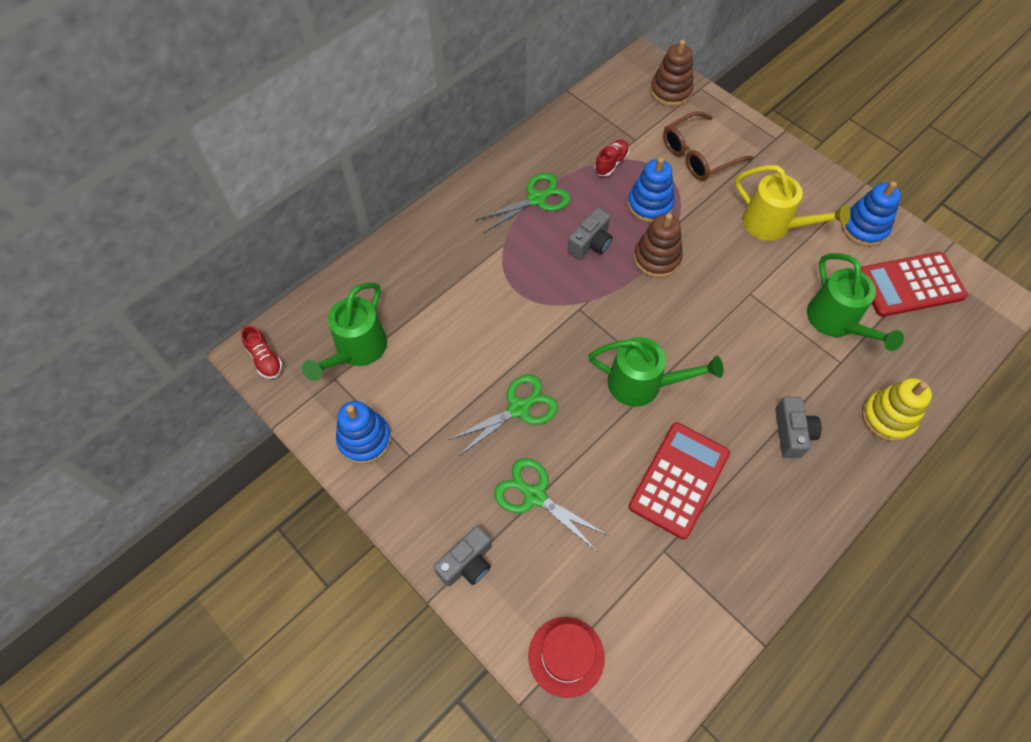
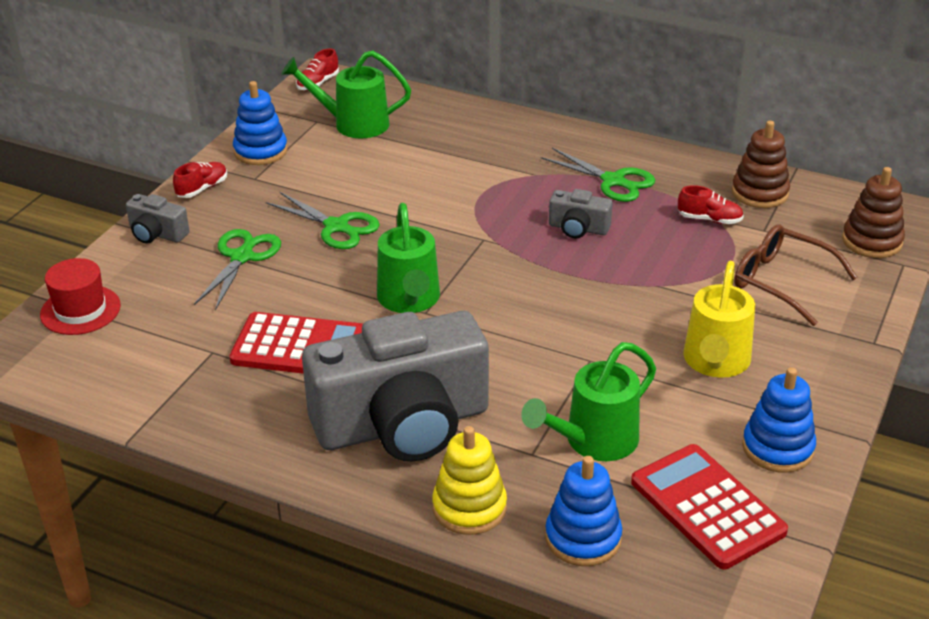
camera: 70 degrees right, 25 degrees down
blue stacking toy [628,157,674,223] -> blue stacking toy moved to [545,456,622,566]
brown stacking toy [634,213,683,278] -> brown stacking toy moved to [732,121,790,208]
grey camera [775,397,822,458] -> grey camera [302,311,489,461], size x2.44
none -> red shoe [173,162,227,198]

